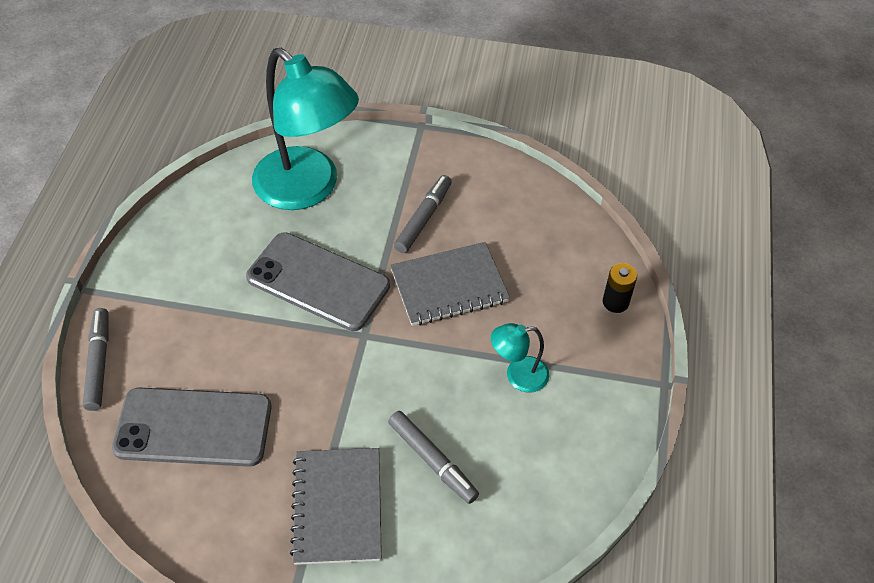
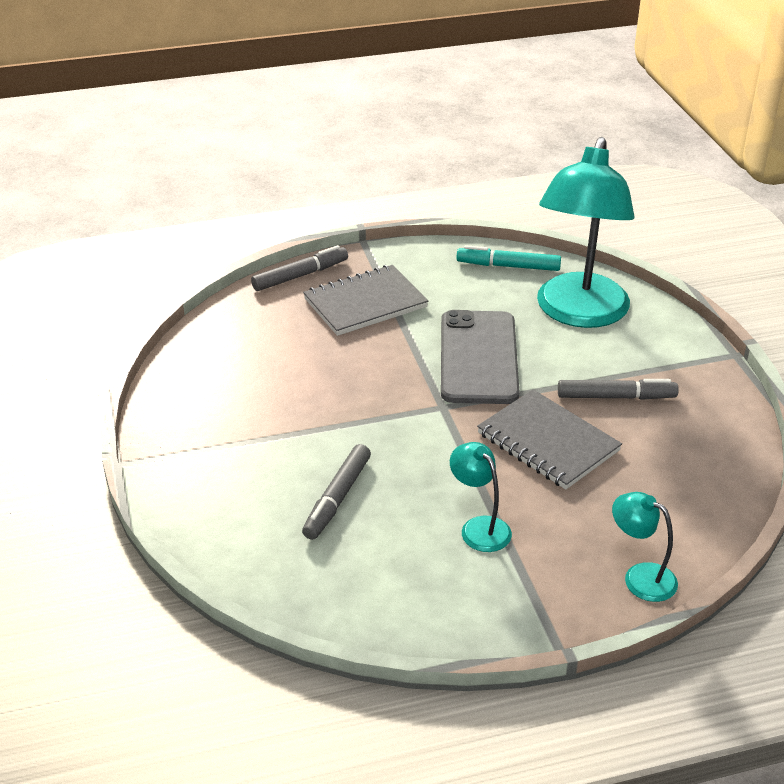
camera: 65 degrees right, 15 degrees down
grey phone [112,387,272,467] -> none
grey notebook [290,448,382,565] -> grey notebook moved to [303,265,428,336]
black battery [603,263,637,313] -> turquoise lamp [612,492,678,602]
none -> turquoise marker [456,245,561,271]

